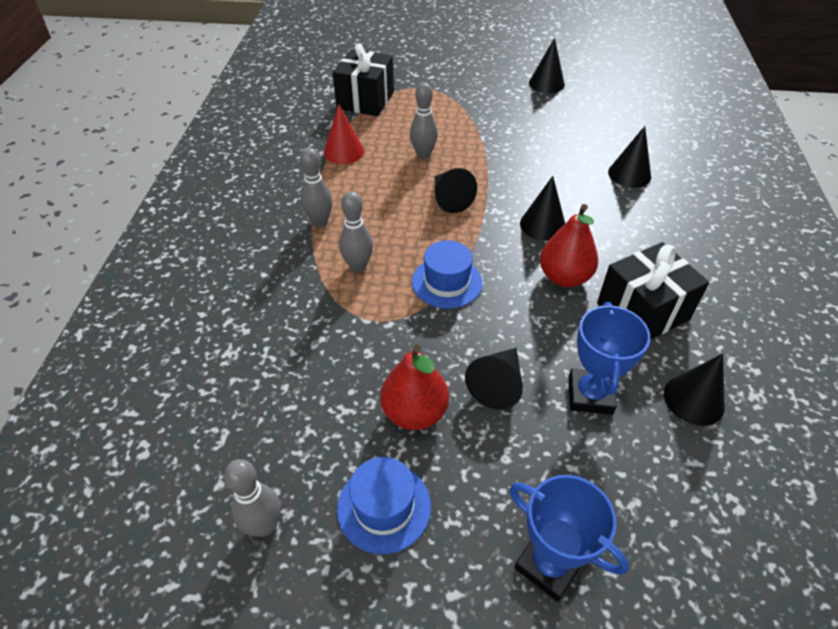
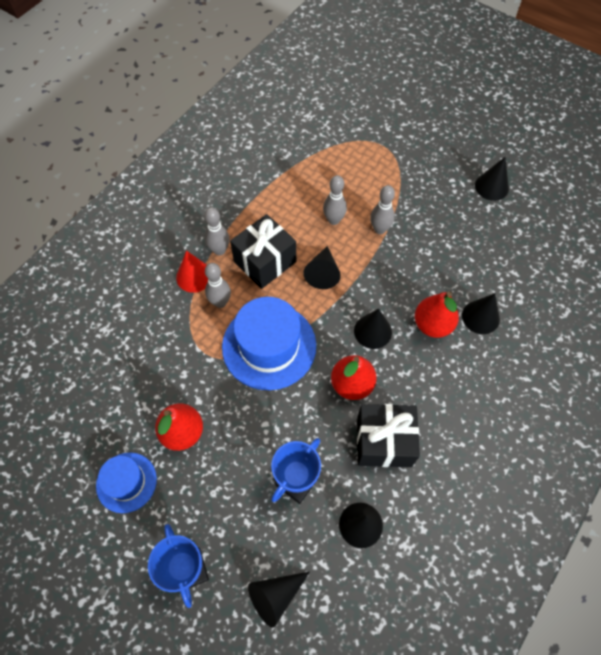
camera: 30 degrees right, 15 degrees up
grey bowling pin [224,459,281,537] -> grey bowling pin moved to [370,185,395,234]
red cone [324,104,364,164] -> red cone moved to [176,250,208,293]
black gift [332,43,394,116] -> black gift moved to [230,214,296,289]
blue hat [412,240,483,309] -> blue hat [222,297,316,390], size x1.73
black cone [465,348,523,409] -> black cone moved to [248,572,310,627]
none -> red pear [415,291,459,338]

